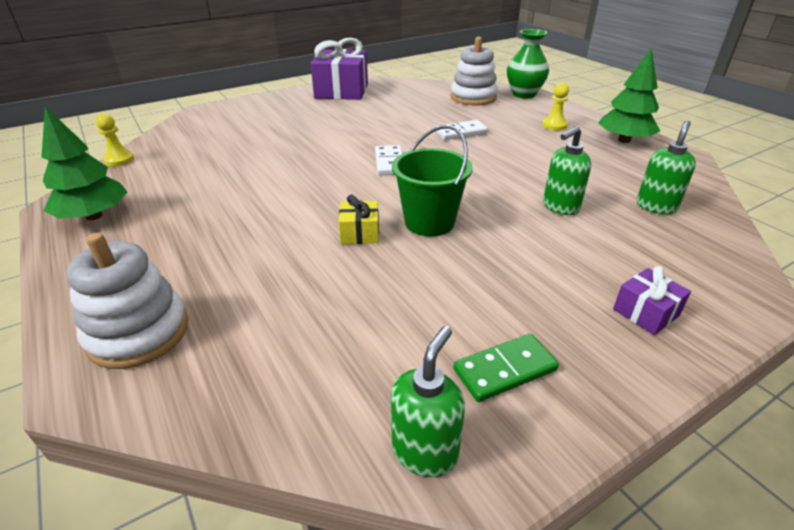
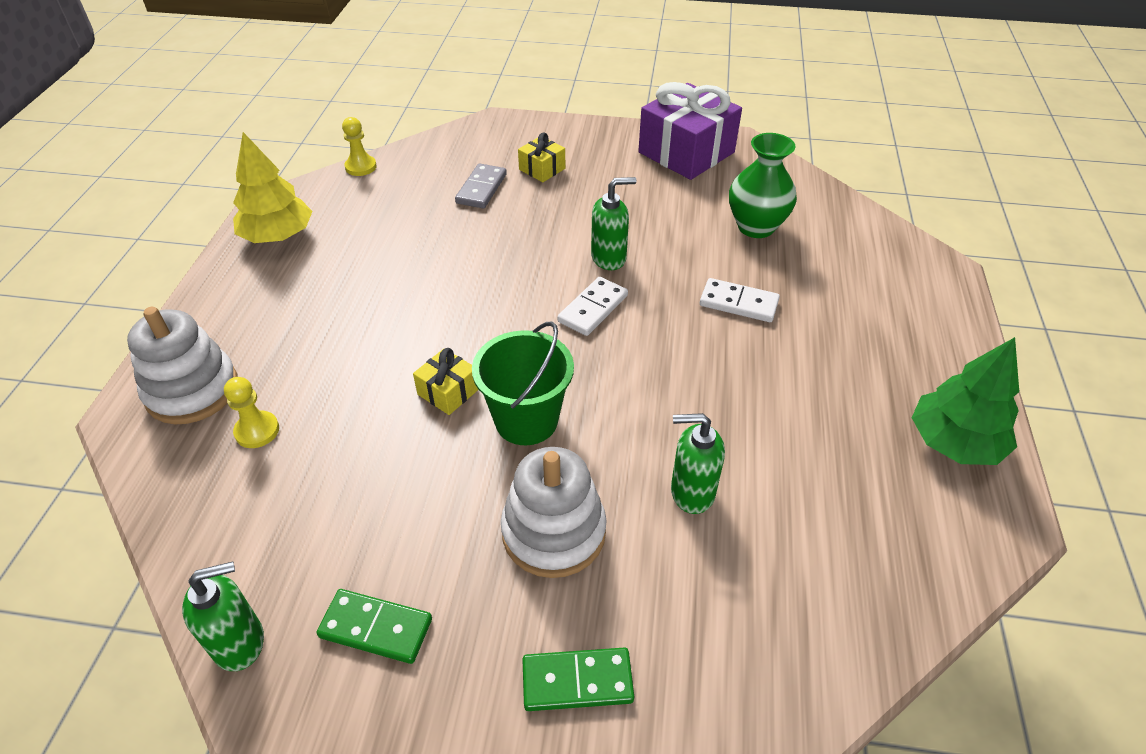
camera: 40 degrees right, 10 degrees up
green tree [41,106,127,220] -> yellow tree [233,132,313,243]
white stacking toy [450,37,498,105] -> white stacking toy moved to [501,447,607,578]
green vase [507,29,549,98] -> green vase moved to [729,133,797,238]
yellow pawn [542,83,569,130] -> yellow pawn moved to [224,377,279,448]
purple gift [613,266,691,335] -> green domino [522,647,634,711]
green soap dispenser [637,121,696,214] -> green soap dispenser moved to [591,177,636,270]
none -> grey domino [455,164,507,208]
none -> yellow gift [518,132,565,182]

